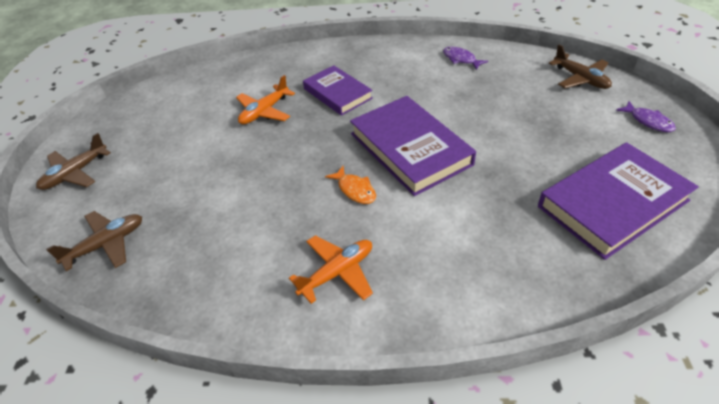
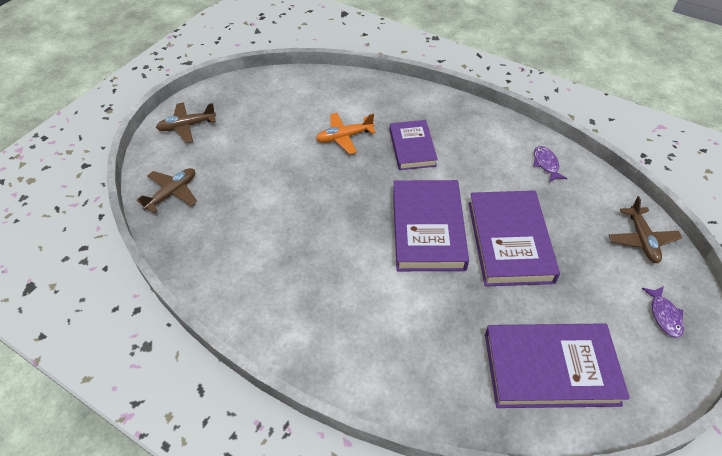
camera: 30 degrees right, 5 degrees up
brown plane [46,211,142,271] -> brown plane turned 45 degrees counterclockwise [136,168,197,213]
orange plane [289,235,373,304] -> none
orange fish [325,166,376,204] -> none
none -> purple book [468,190,560,287]

